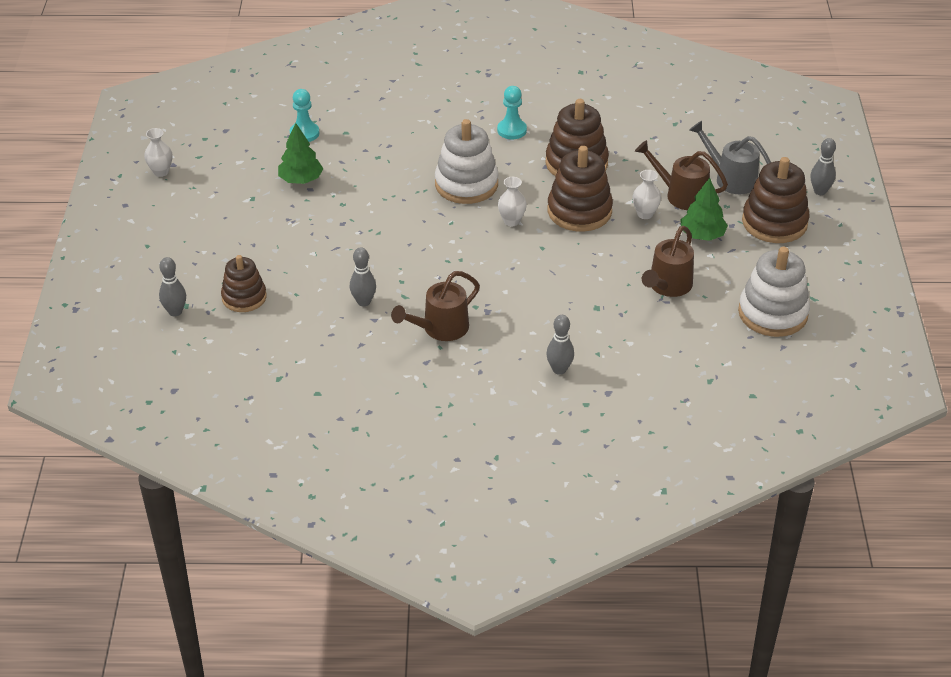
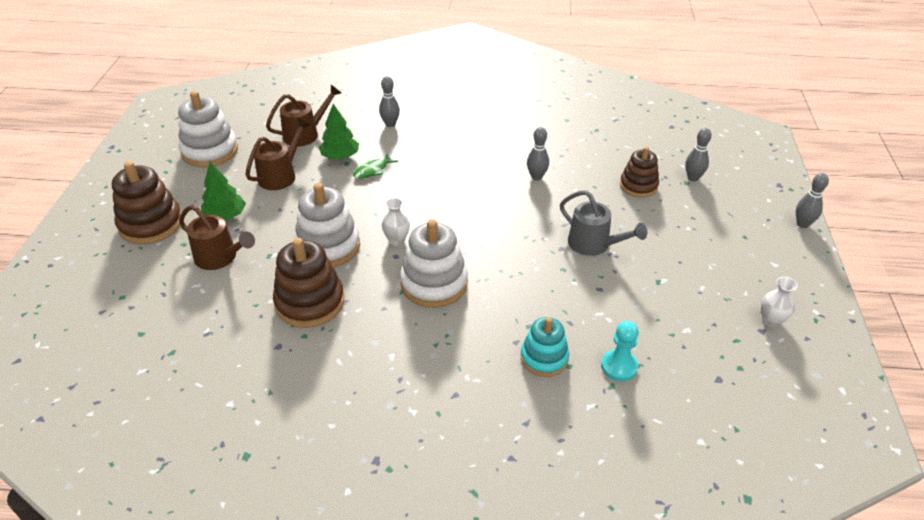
camera: 175 degrees left, 0 degrees up
green tree [278,123,323,184] -> green tree moved to [319,104,359,160]
brown watering can [391,271,480,341] -> brown watering can moved to [266,85,341,146]
turquoise pawn [497,86,527,139] -> none
brown stacking toy [548,146,613,232] -> white stacking toy [294,183,360,267]
white vase [632,170,661,219] -> none
grey watering can [689,121,771,194] -> grey watering can moved to [560,190,647,256]
grey bowling pin [810,138,836,195] -> grey bowling pin moved to [796,173,829,228]
none -> green fish [353,154,398,179]
none -> turquoise stacking toy [521,317,569,377]

